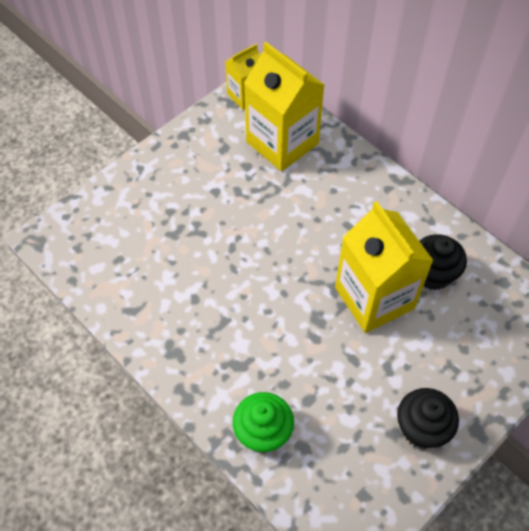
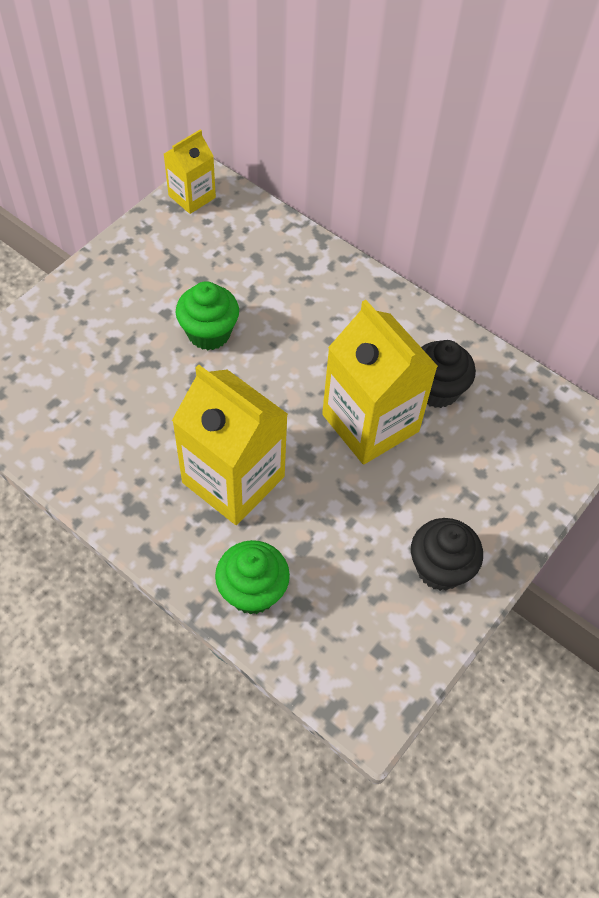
camera: 10 degrees left, 0 degrees up
yellow carton [244,42,324,171] -> yellow carton moved to [172,365,288,525]
none -> green cupcake [176,281,239,350]

